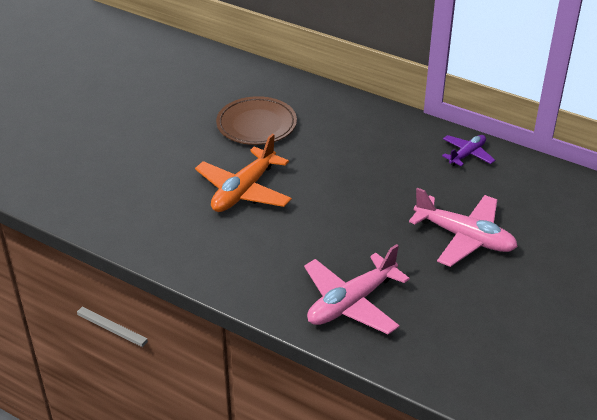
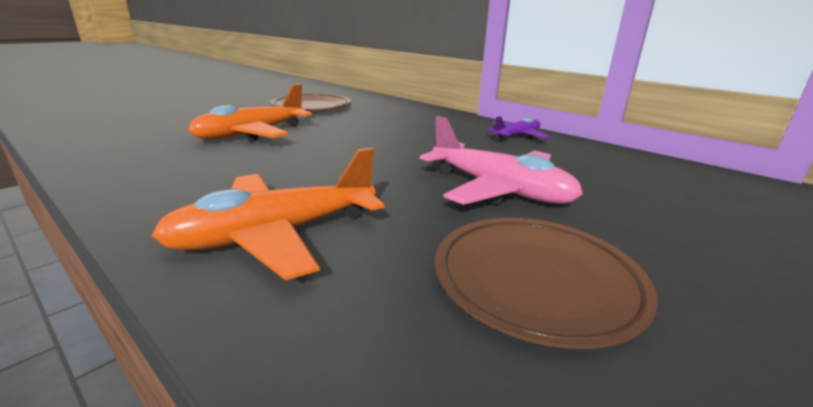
camera: 10 degrees right, 15 degrees down
pink plane [304,244,410,334] -> orange plane [152,148,384,280]
none -> brown plate [435,218,658,349]

